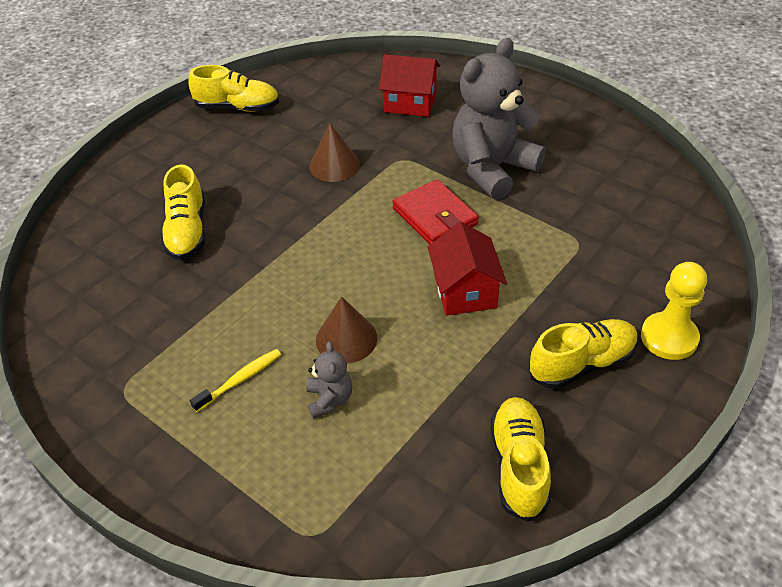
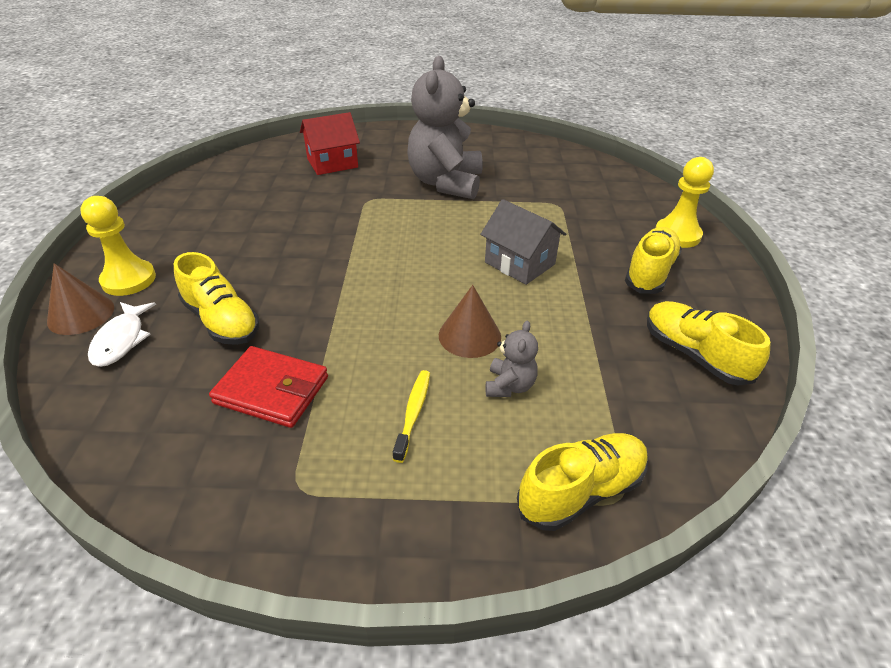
camera: 40 degrees left, 5 degrees down
yellow shoe [189,65,279,112] -> yellow shoe moved to [517,433,648,531]
grey teddy bear [306,341,352,419] -> grey teddy bear turned 60 degrees clockwise [486,321,538,397]
brown cone [309,123,360,182] -> brown cone moved to [47,263,114,335]
red wallet [392,179,479,245] -> red wallet moved to [209,346,328,428]
red house [428,222,507,316] -> grey house [480,199,566,285]
none -> yellow pawn [80,196,156,296]
none -> white fish [88,302,156,367]

